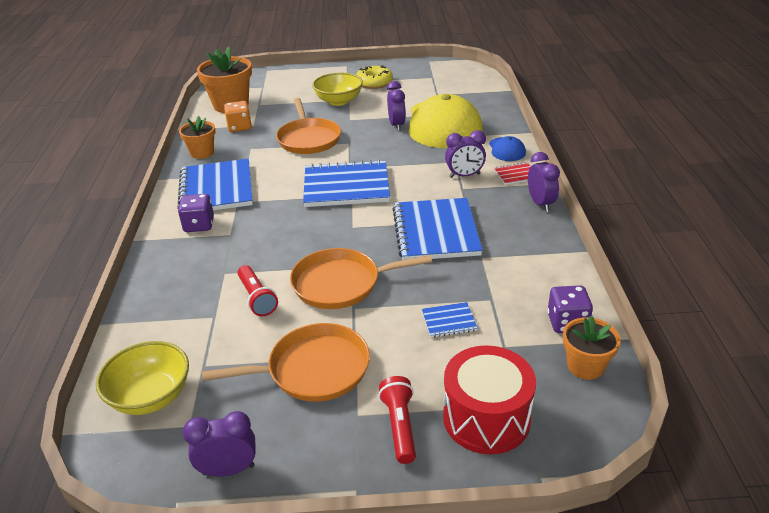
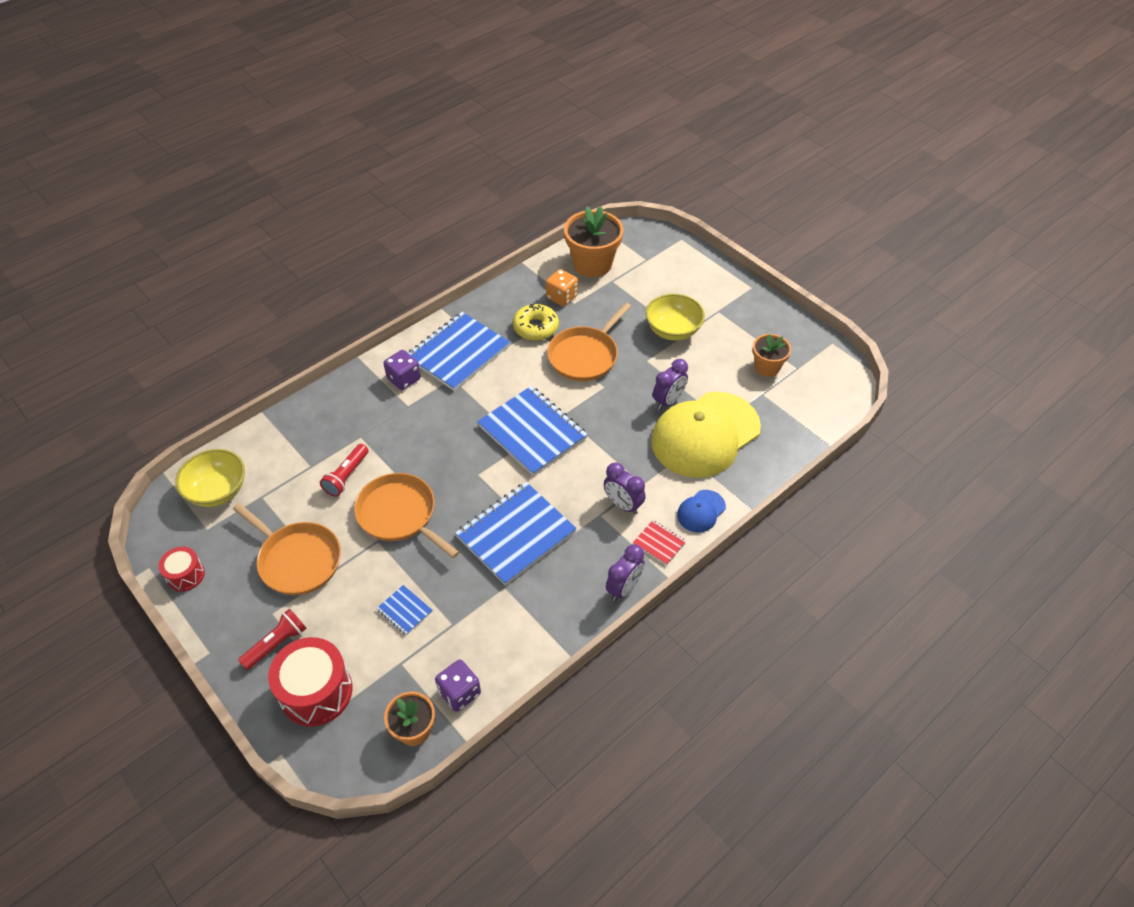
camera: 50 degrees right, 15 degrees up
orange flower pot [179,116,216,159] -> orange flower pot moved to [752,334,791,377]
purple clock [183,411,256,477] -> red drum [158,546,205,592]
yellow donut [356,66,393,89] -> yellow donut moved to [513,303,559,341]

